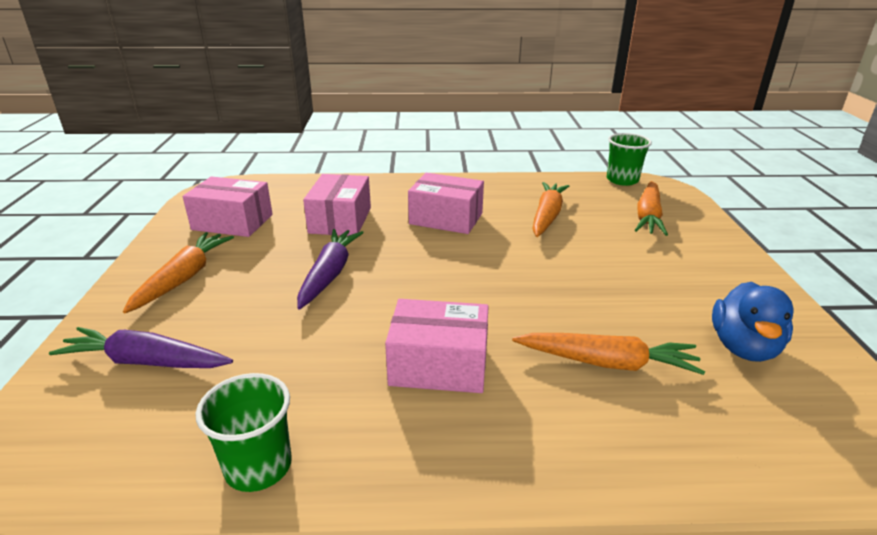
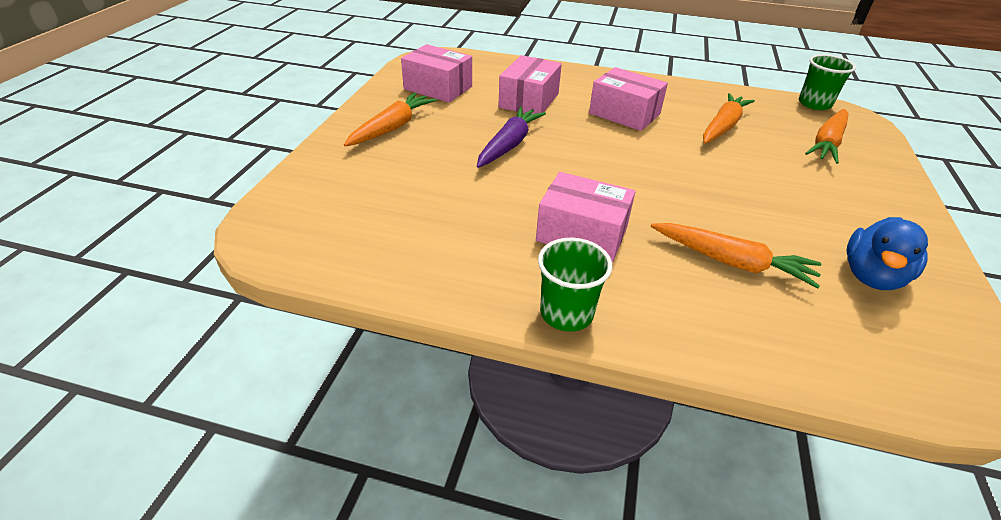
camera: 15 degrees right, 10 degrees up
purple carrot [49,327,233,368] -> none
green cup [196,373,292,492] -> green cup moved to [538,238,612,332]

